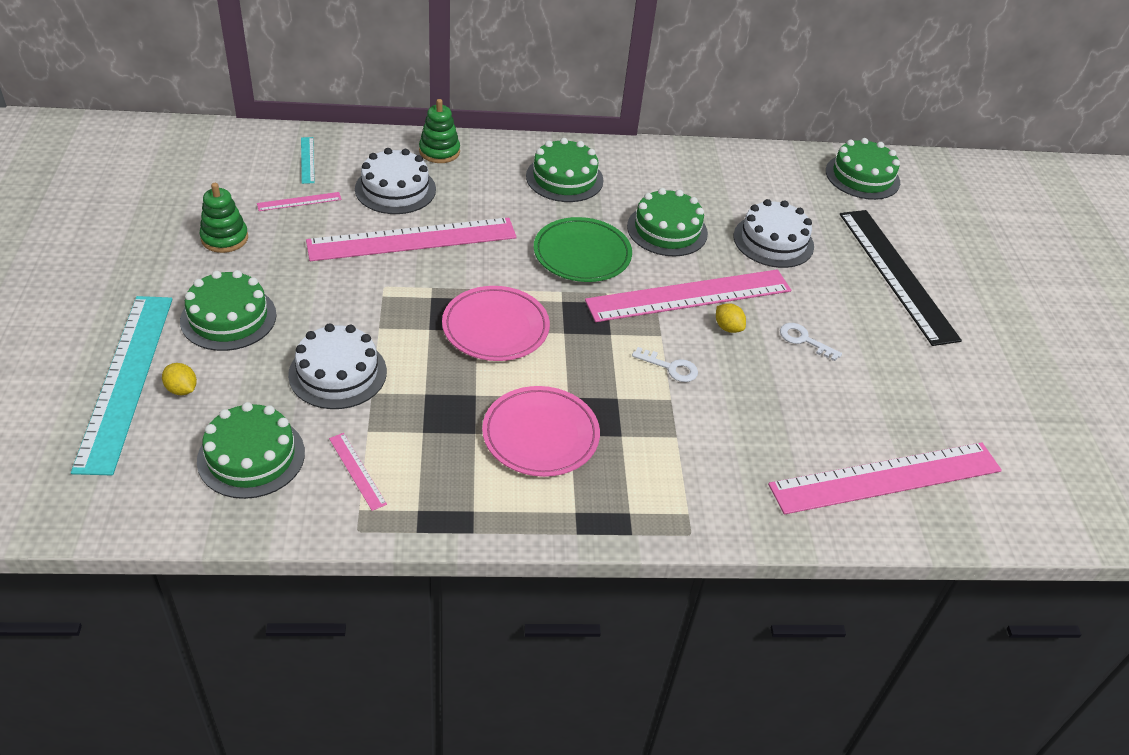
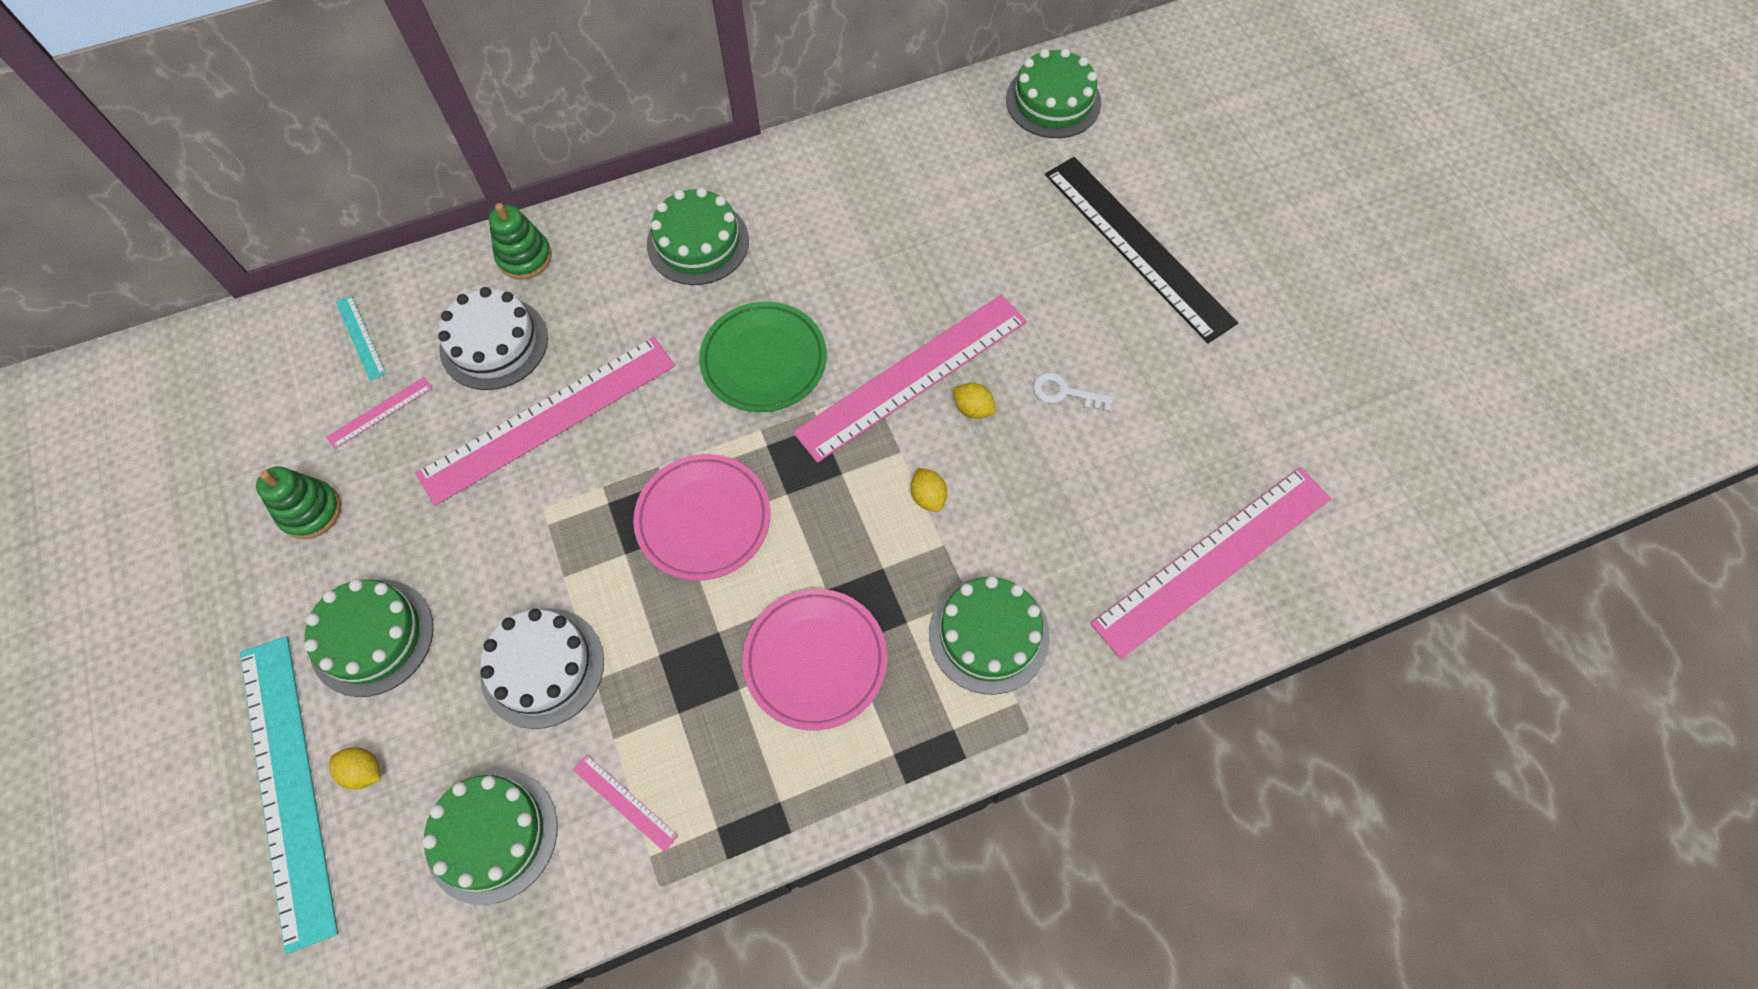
camera: 15 degrees left, 20 degrees up
green cake [627,188,708,256] -> green cake moved to [929,576,1050,695]
white key [632,347,698,382] -> yellow lemon [911,468,947,512]
white cake [734,199,814,268] -> none

